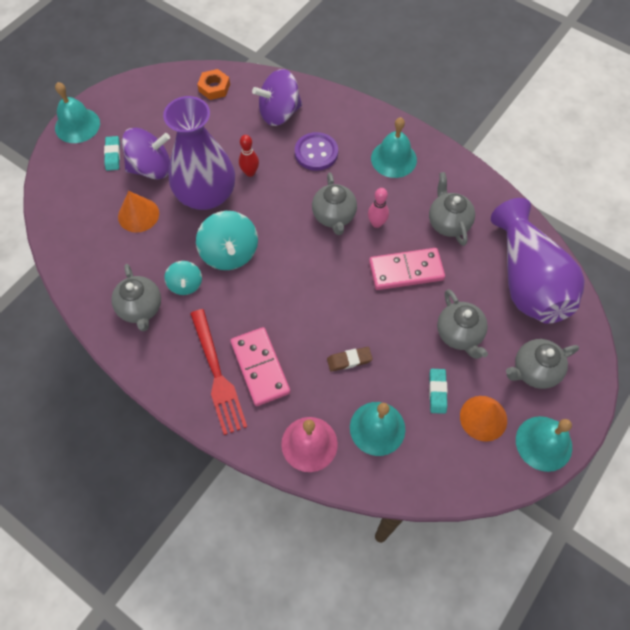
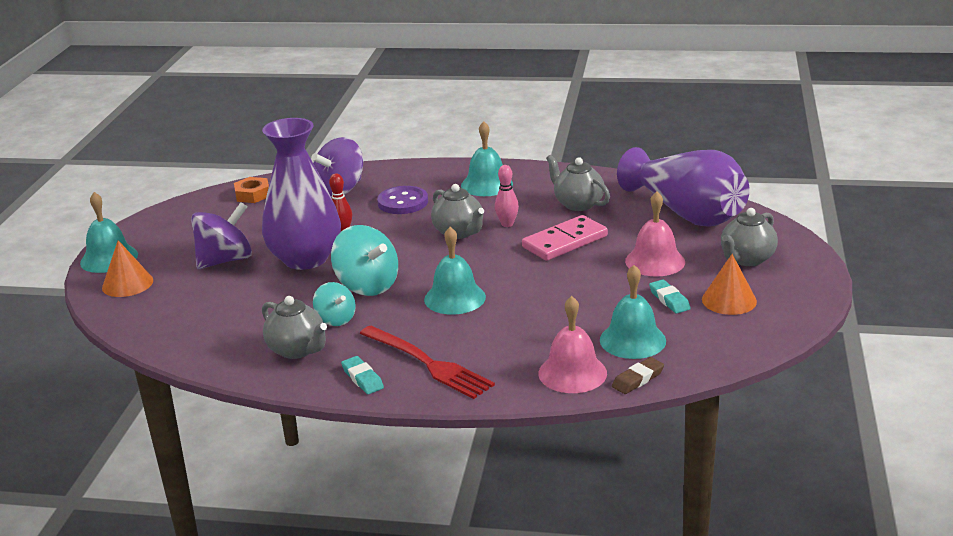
camera: 25 degrees left, 35 degrees down
turquoise eraser [104,136,120,171] -> turquoise eraser moved to [341,356,384,394]
orange cone [118,191,159,233] -> orange cone moved to [102,240,153,297]
pink domino [230,327,290,406] -> none
brown eraser [327,347,373,372] -> brown eraser moved to [612,357,664,394]
grey teapot [437,289,488,359] -> pink bell [625,192,685,277]
turquoise bell [516,416,572,472] -> turquoise bell moved to [424,227,486,315]

